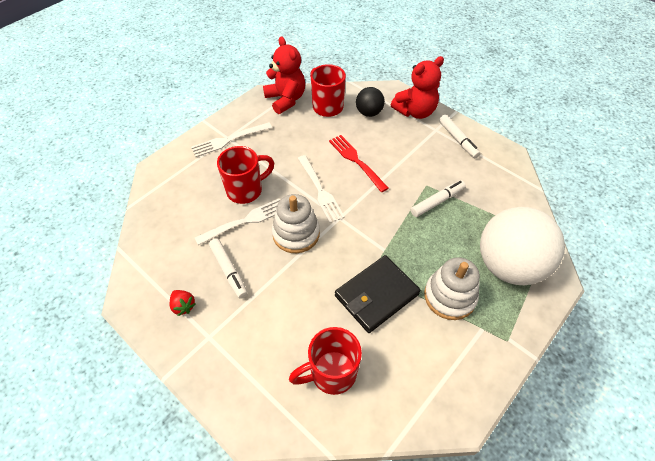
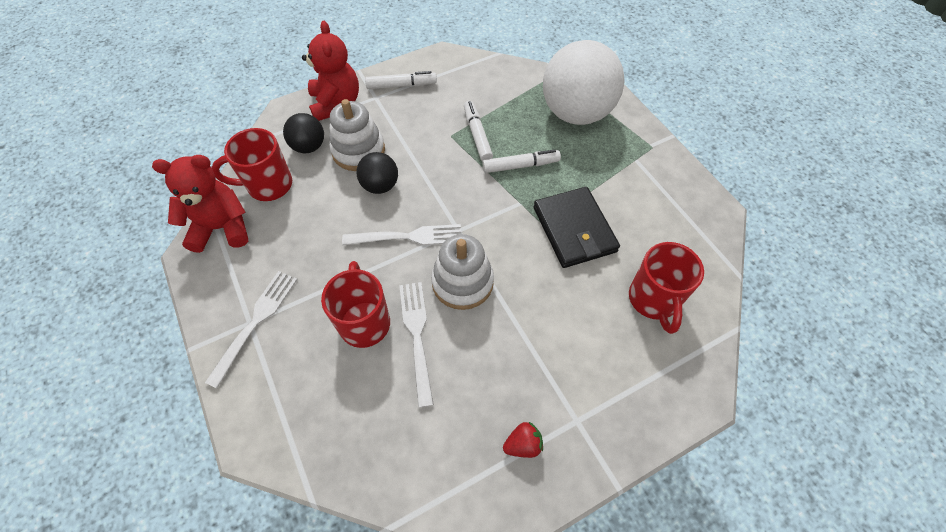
camera: 70 degrees left, 5 degrees up
white fork [191,122,272,157] -> white fork turned 150 degrees counterclockwise [205,271,298,388]
white marker [209,238,248,299] -> white marker moved to [482,149,561,173]
red fork [329,135,388,192] -> black ball [356,152,398,194]
white stacking toy [424,257,480,320] -> white stacking toy moved to [329,99,385,171]

